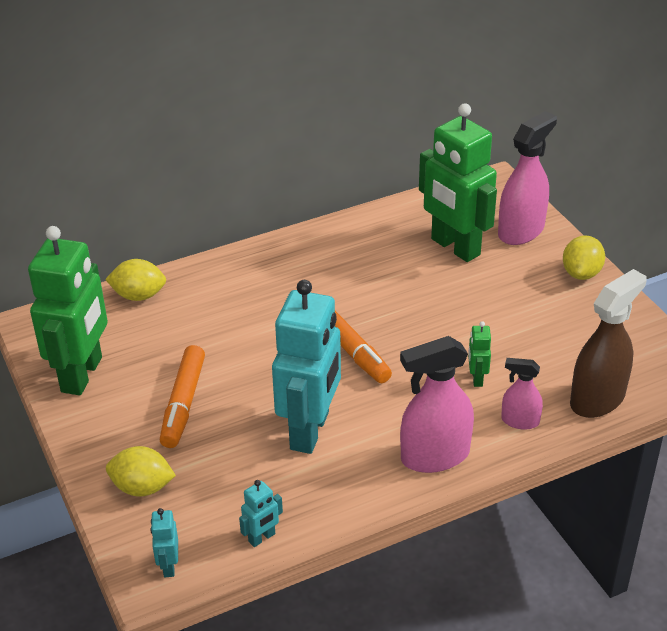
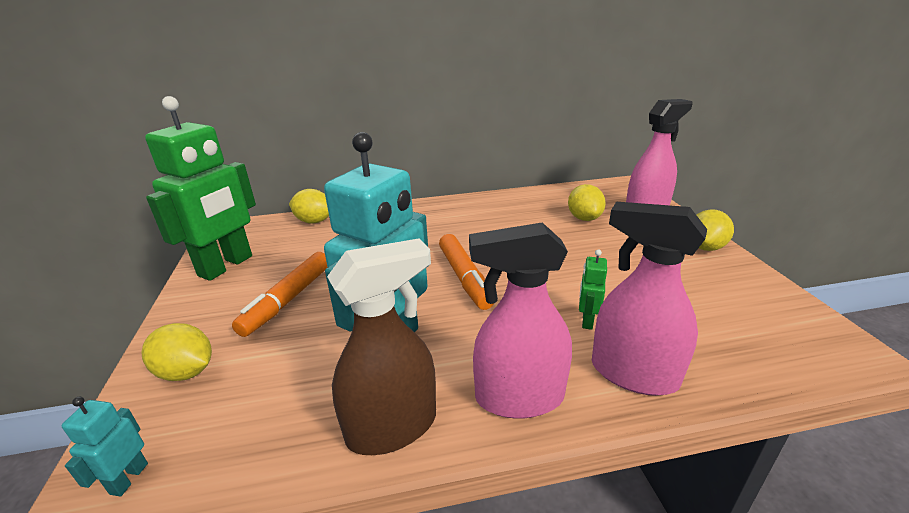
camera: 15 degrees right, 10 degrees down
turquoise robot [239,480,283,547] -> none
green robot [419,103,497,262] -> yellow lemon [568,184,606,221]
pink spray bottle [501,358,543,430] -> pink spray bottle [592,202,707,396], size x1.82
brown spray bottle [570,269,647,418] -> brown spray bottle moved to [327,238,436,455]

